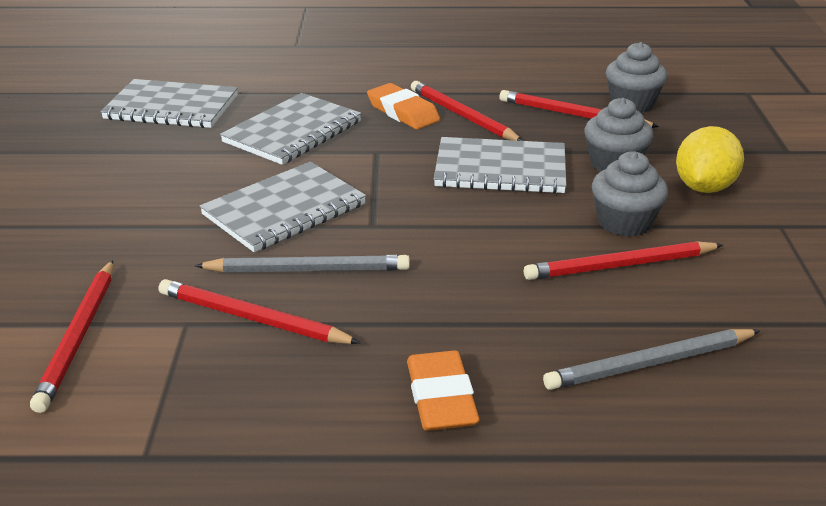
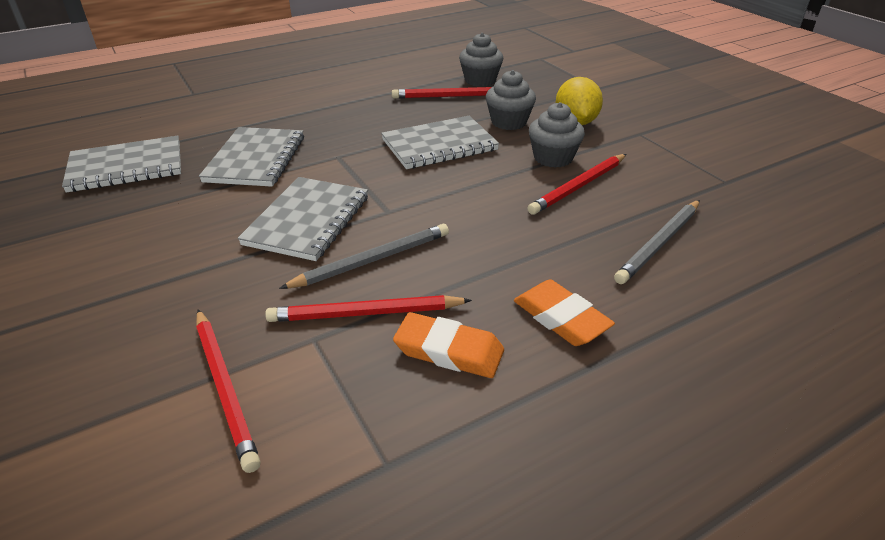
camera: 30 degrees left, 5 degrees up
orange eraser [367,83,440,129] -> orange eraser moved to [393,312,504,378]
red pencil [411,81,523,141] -> none

